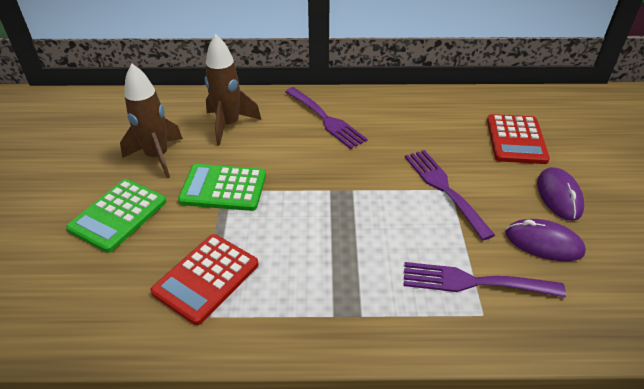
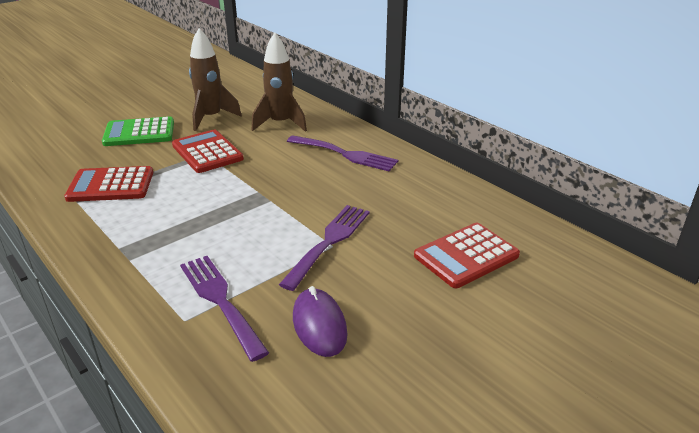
camera: 50 degrees right, 10 degrees down
green calculator [178,164,266,211] -> red calculator [172,130,244,173]
purple fork [285,87,368,149] -> purple fork turned 75 degrees counterclockwise [287,135,398,171]
purple mouse [537,167,584,221] -> none

